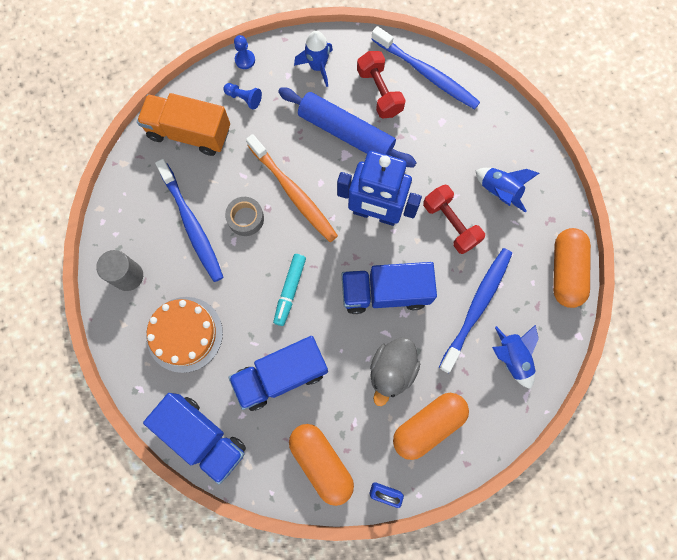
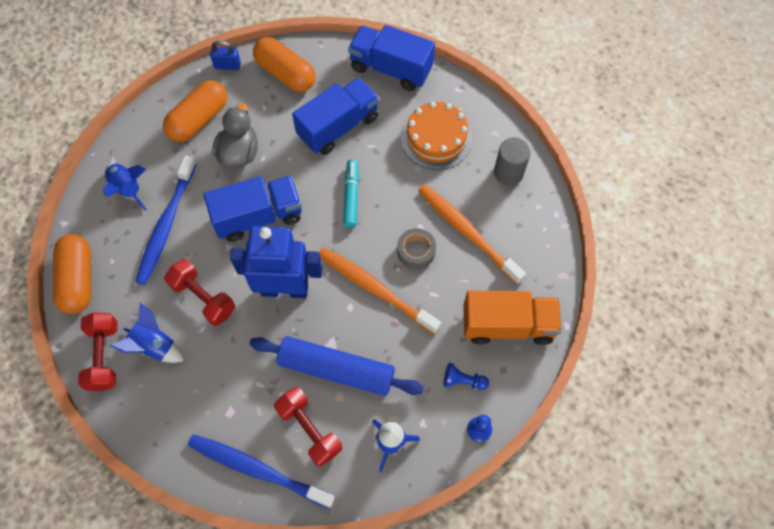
camera: 165 degrees right, 10 degrees down
blue toothbrush [155,159,223,282] -> orange toothbrush [418,184,526,284]
none -> red dumbbell [78,312,118,391]

